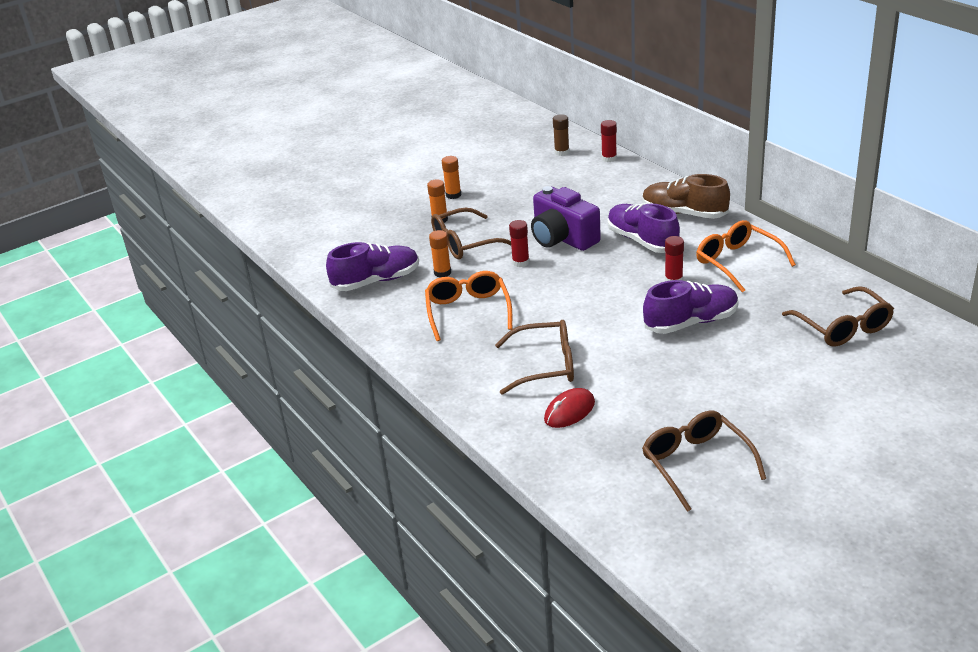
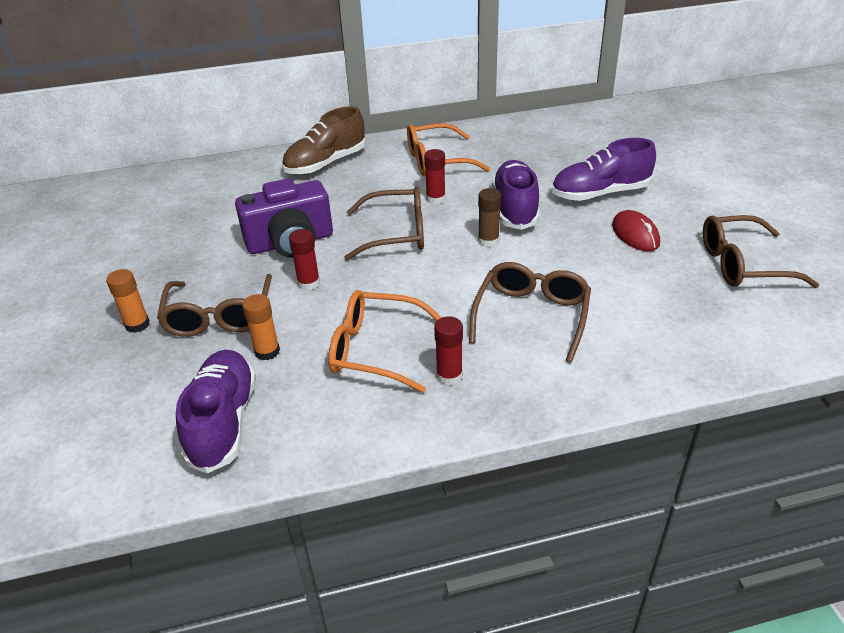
camera: 70 degrees left, 5 degrees up
orange glue stick [442,156,461,199] -> none
red mouse [544,388,595,428] -> red mouse moved to [612,210,660,251]
brown glue stick [553,114,570,156] -> brown glue stick moved to [478,188,501,247]
red glue stick [601,120,617,162] -> red glue stick moved to [434,316,463,385]
purple shoe [607,203,680,253] -> purple shoe moved to [552,138,656,201]
brown glasses [782,286,894,347] -> brown glasses moved to [344,186,424,261]

